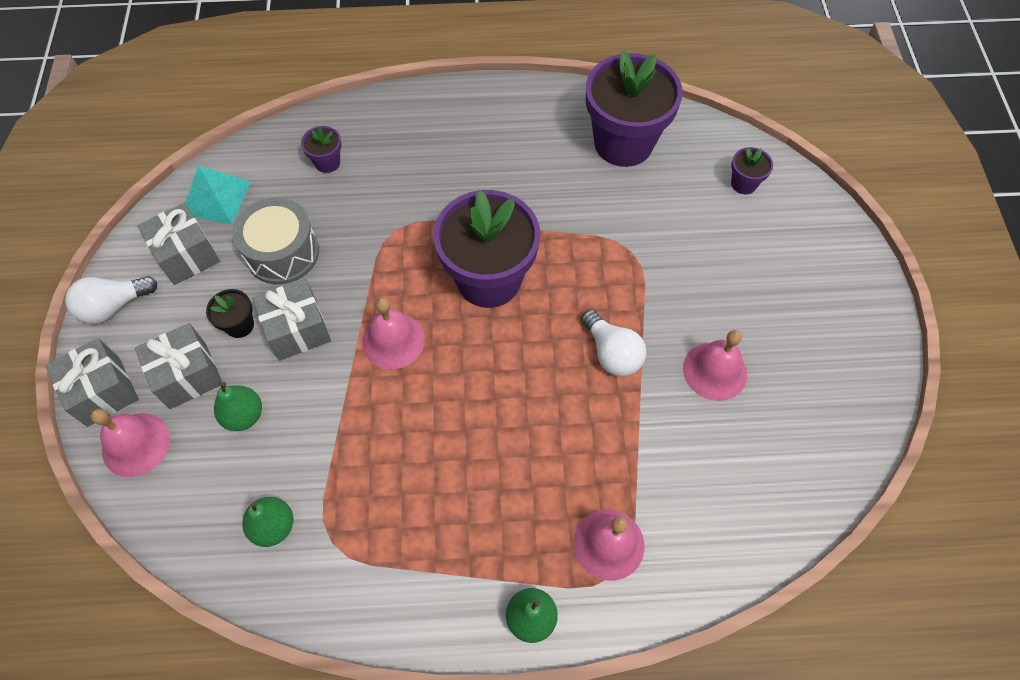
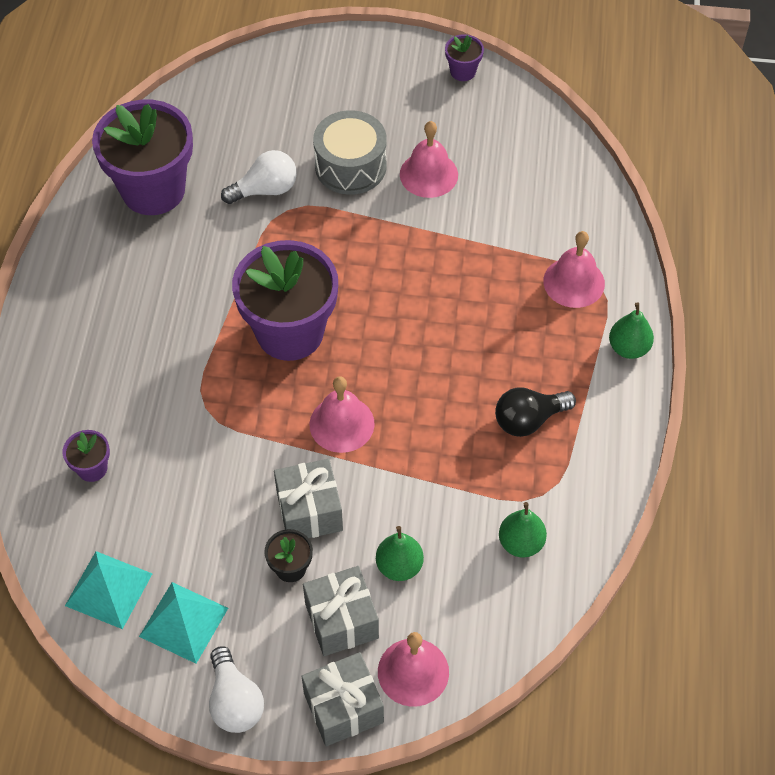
camera: 80 degrees left, 5 degrees down
grey gift [137,203,220,285] -> turquoise pyramid [139,582,228,664]
grey drum [232,198,319,285] -> grey drum moved to [313,110,387,195]
white light bulb [581,310,646,377] -> white light bulb moved to [221,150,297,204]
purple flower pot [731,147,773,194] -> purple flower pot moved to [445,34,484,81]
none -> black light bulb [495,387,576,437]

